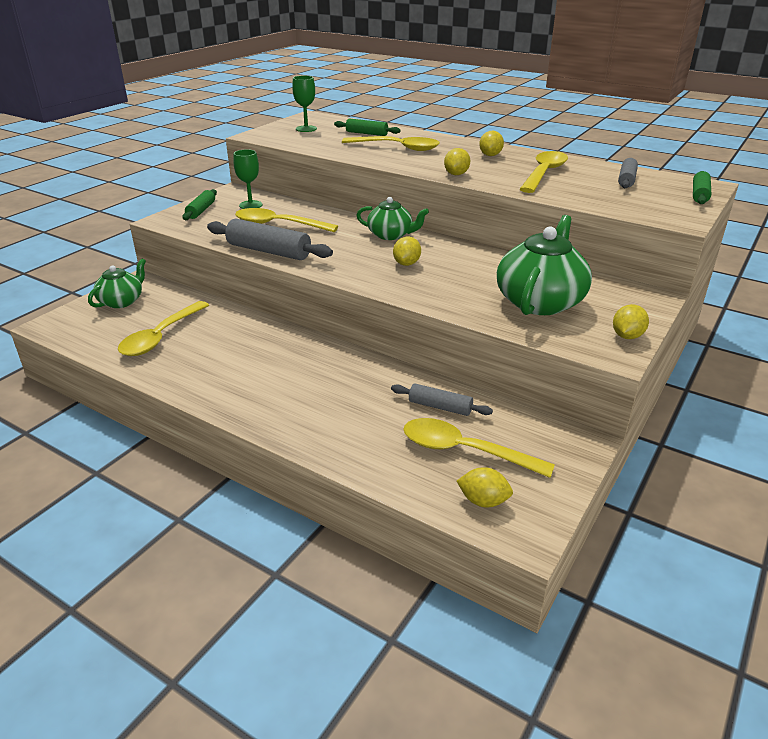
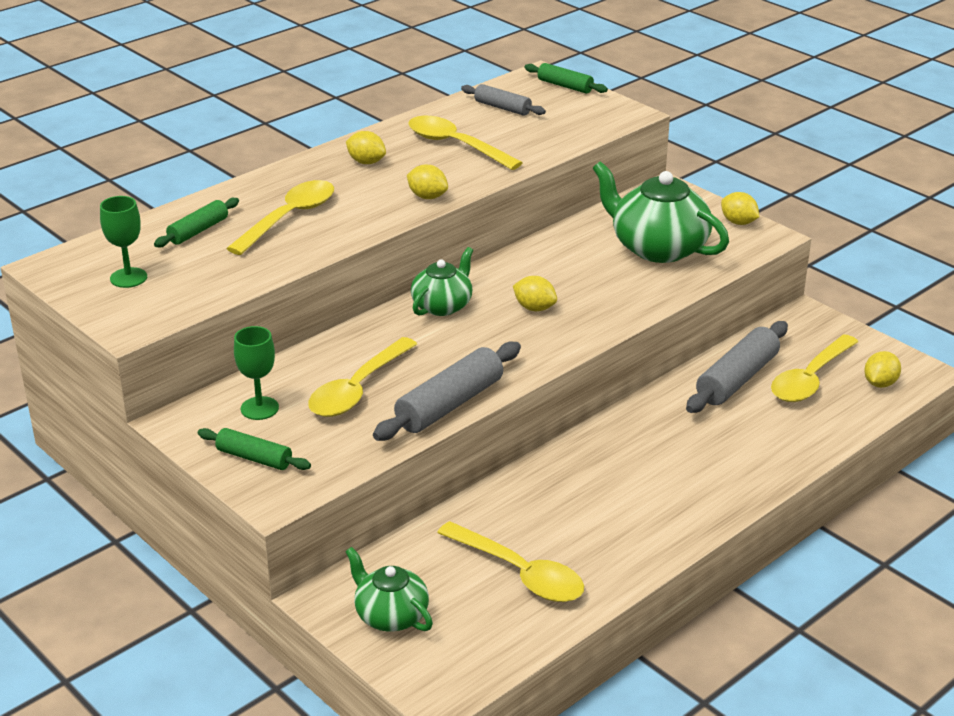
camera: 75 degrees left, 0 degrees up
grey rolling pin [391,384,493,416] -> grey rolling pin [686,321,788,413], size x1.68

